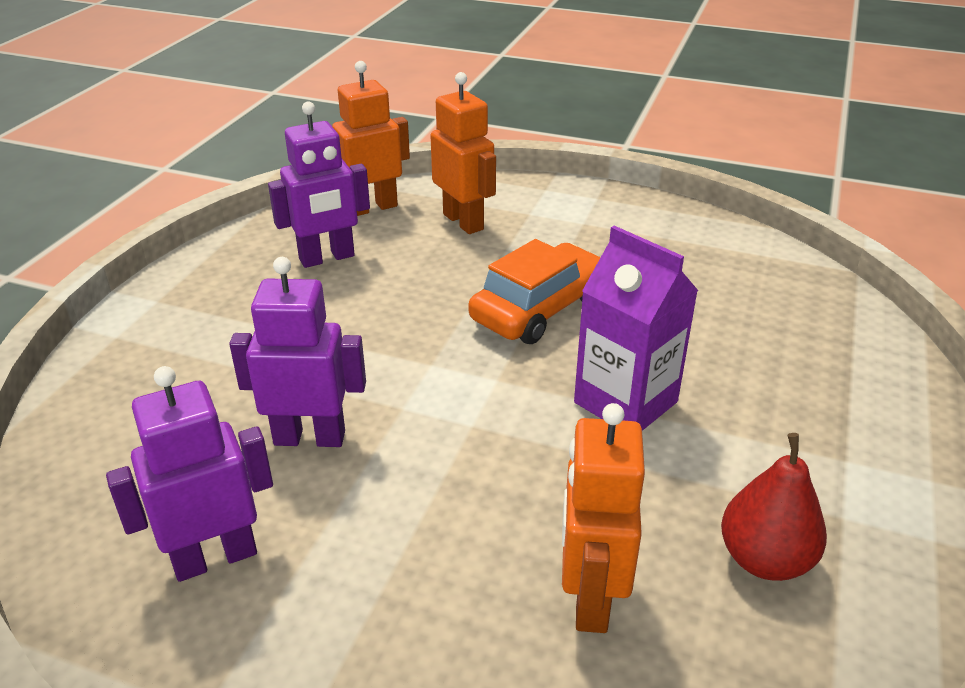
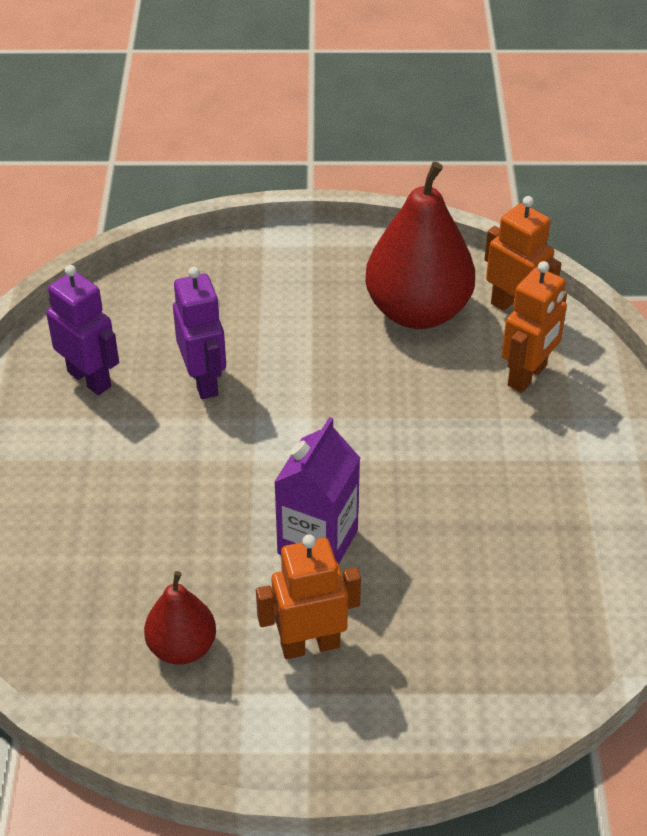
camera: 70 degrees right, 10 degrees up
purple robot [268,101,370,268] -> red pear [365,161,475,329]
orange car [468,239,601,344] -> none
orange robot [562,403,645,633] -> orange robot moved to [256,534,361,659]

